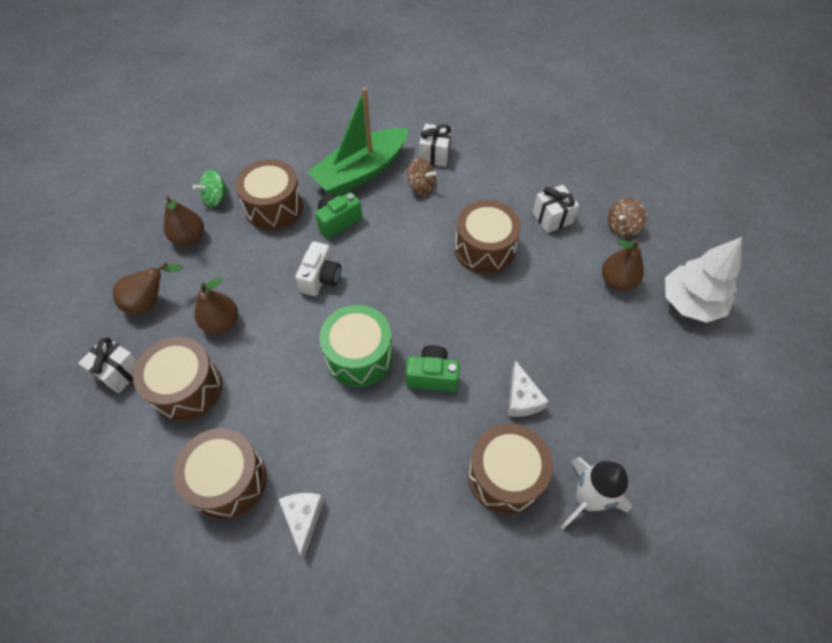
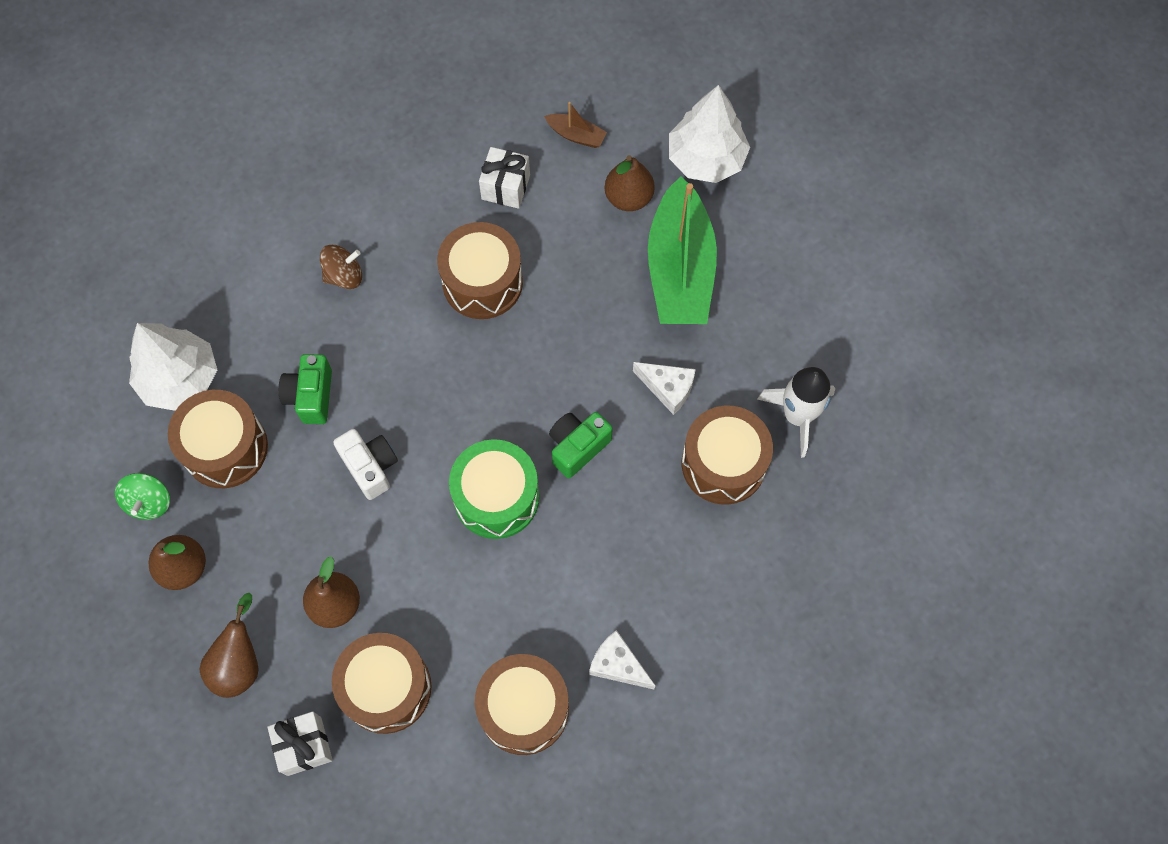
camera: 50 degrees left, 10 degrees up
green boat [308,87,409,196] -> green boat moved to [648,176,717,324]
white gift [419,124,453,167] -> none
brown spinning top [607,198,647,237] -> brown boat [544,102,607,148]
none -> white tree [129,323,217,411]

